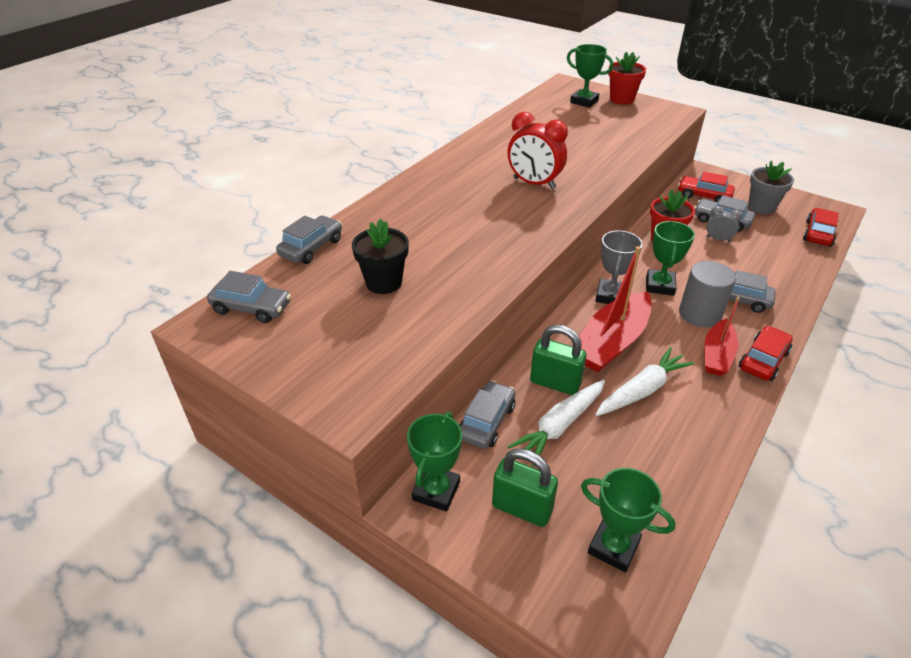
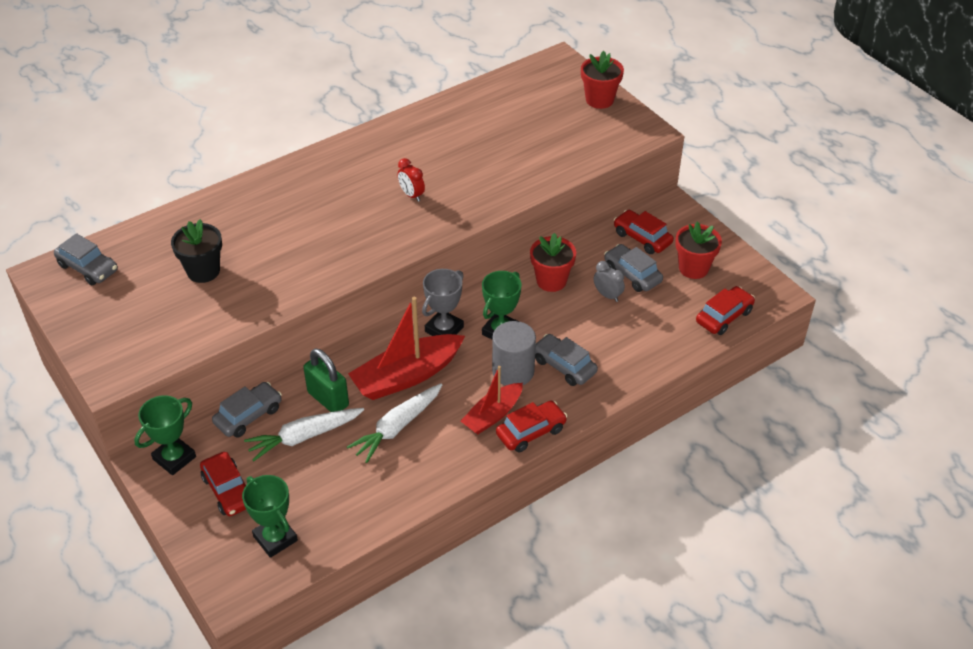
camera: 20 degrees right, 5 degrees up
grey car [276,215,342,264] -> none
green padlock [492,449,558,527] -> red car [200,452,246,516]
red clock [508,112,568,189] -> red clock [398,158,425,202], size x0.55
green trophy [567,44,613,108] -> none
white carrot [595,347,694,416] -> white carrot turned 150 degrees clockwise [347,383,443,463]
grey flower pot [748,161,794,214] -> red flower pot [675,222,722,279]

